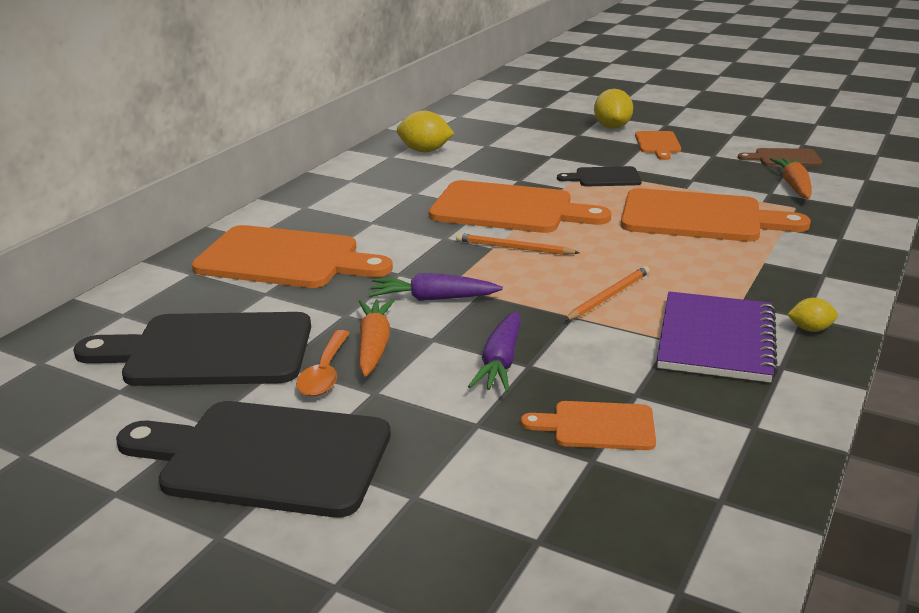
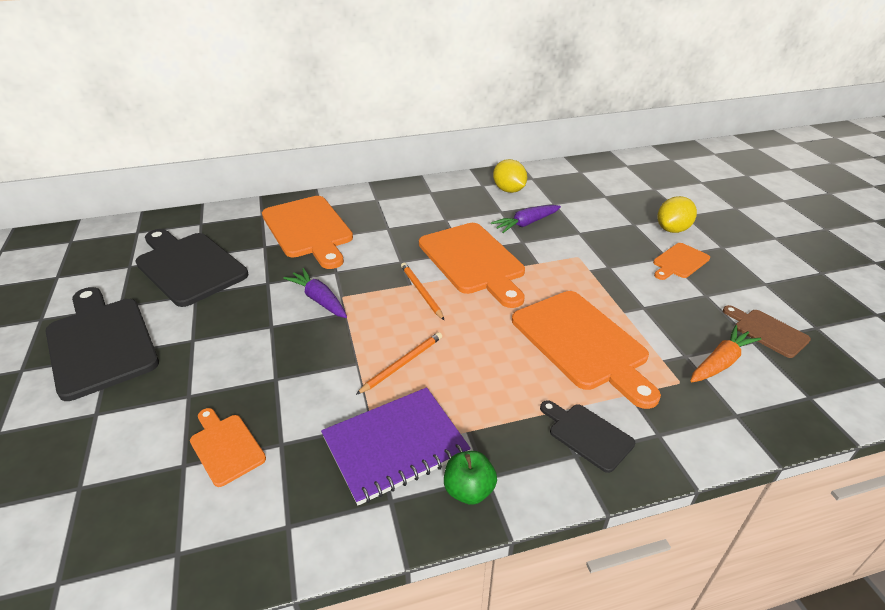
camera: 45 degrees right, 10 degrees up
orange spoon [296,330,350,397] -> none
orange carrot [359,299,395,377] -> none
purple carrot [468,311,521,392] -> purple carrot moved to [491,205,561,233]
black cutting board [557,166,642,186] -> black cutting board moved to [540,400,635,473]
orange pencil [564,266,650,321] -> orange pencil turned 45 degrees counterclockwise [356,332,442,395]
yellow lemon [787,298,838,332] -> green apple [444,451,497,505]

